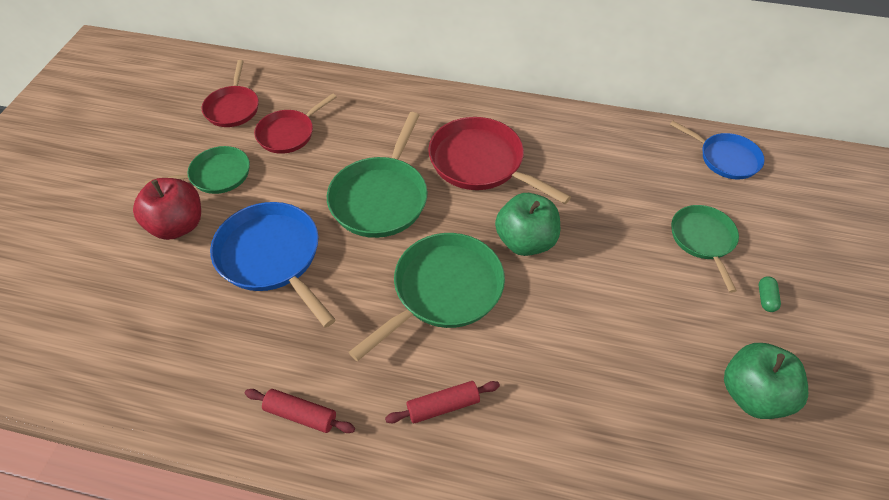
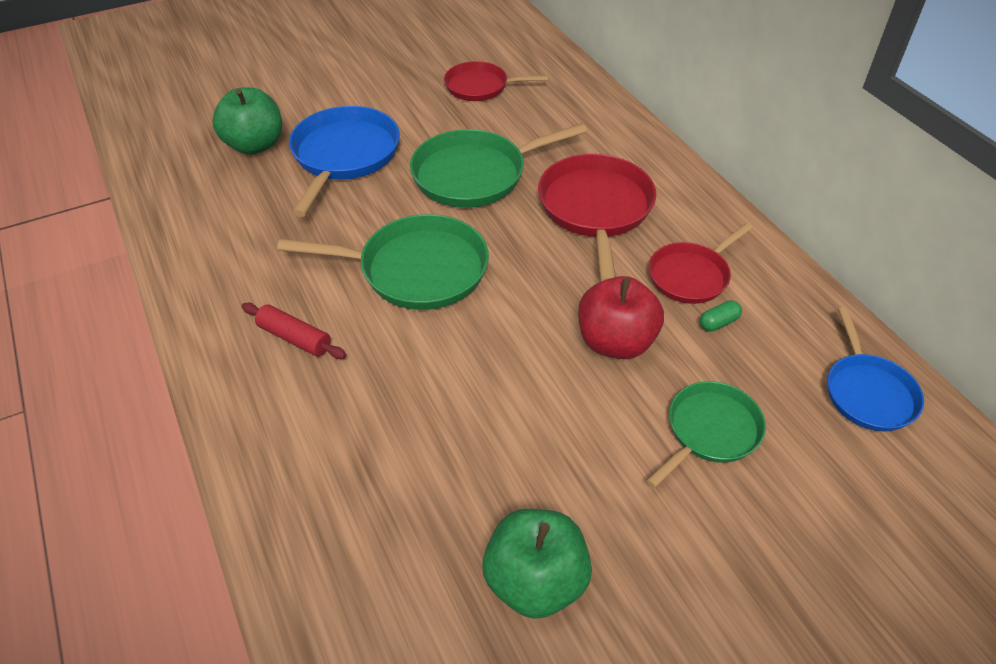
camera: 50 degrees right, 5 degrees down
red apple [133,178,201,240] -> red apple moved to [578,276,664,359]
green pan [145,146,250,194] -> none
red pan [202,60,259,127] -> red pan moved to [649,223,752,304]
red rolling pin [245,389,355,433] -> none
green apple [495,193,560,256] -> green apple moved to [212,88,282,155]
green capsule [759,276,781,312] -> green capsule moved to [700,300,742,331]

